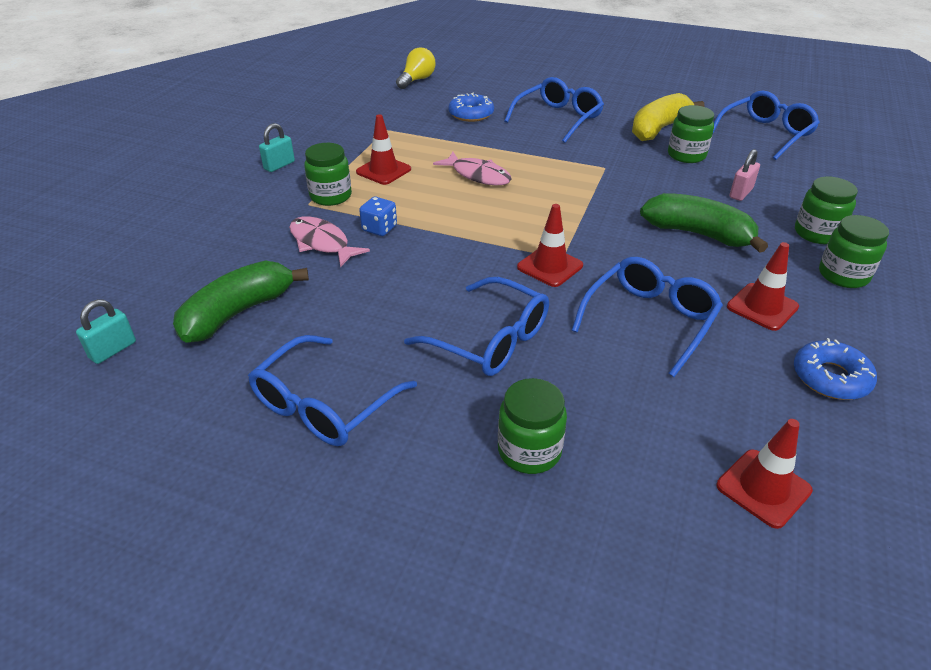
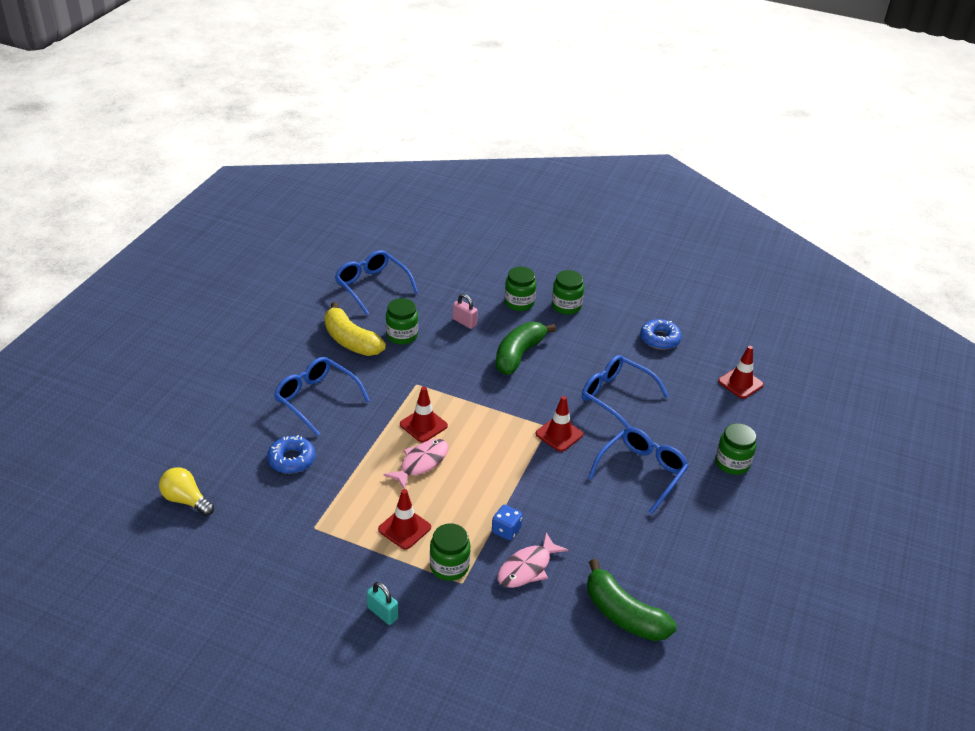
camera: 90 degrees left, 0 degrees up
turquoise padlock [76,299,136,364] -> none
blue glasses [248,335,417,446] -> none
red traffic cone [727,242,799,331] -> red traffic cone moved to [400,387,448,443]

